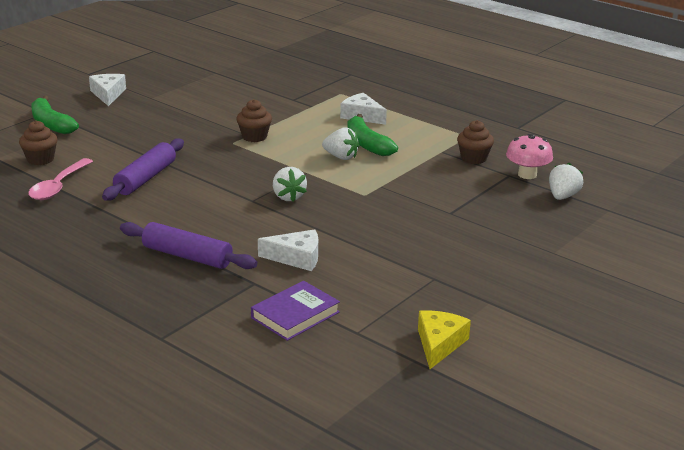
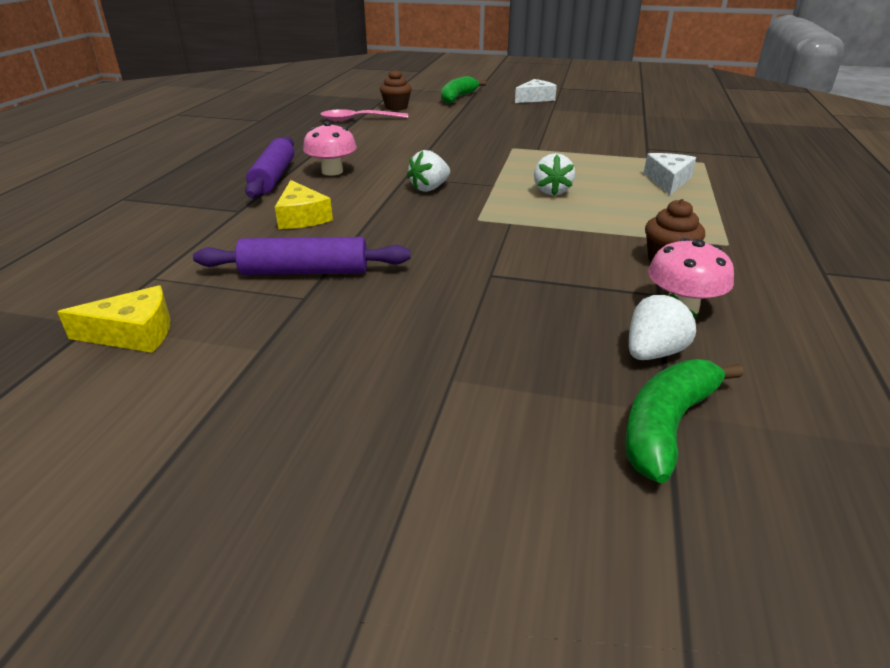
camera: 65 degrees right, 5 degrees up
purple rolling pin [102,138,184,201] -> purple rolling pin moved to [193,237,410,275]
brown cupcake [236,99,272,142] -> none
purple book [251,281,340,341] -> none
white cheese [258,229,318,271] -> yellow cheese [275,180,333,229]
green banana [347,114,398,156] -> green banana moved to [625,359,744,483]
white strawberry [549,163,583,200] -> white strawberry turned 45 degrees counterclockwise [629,293,698,360]
none -> pink mushroom [303,121,357,176]

